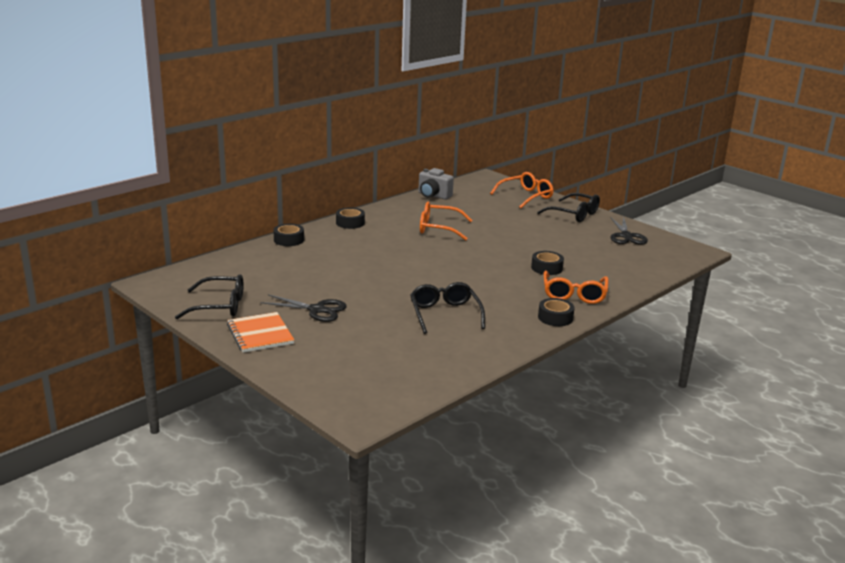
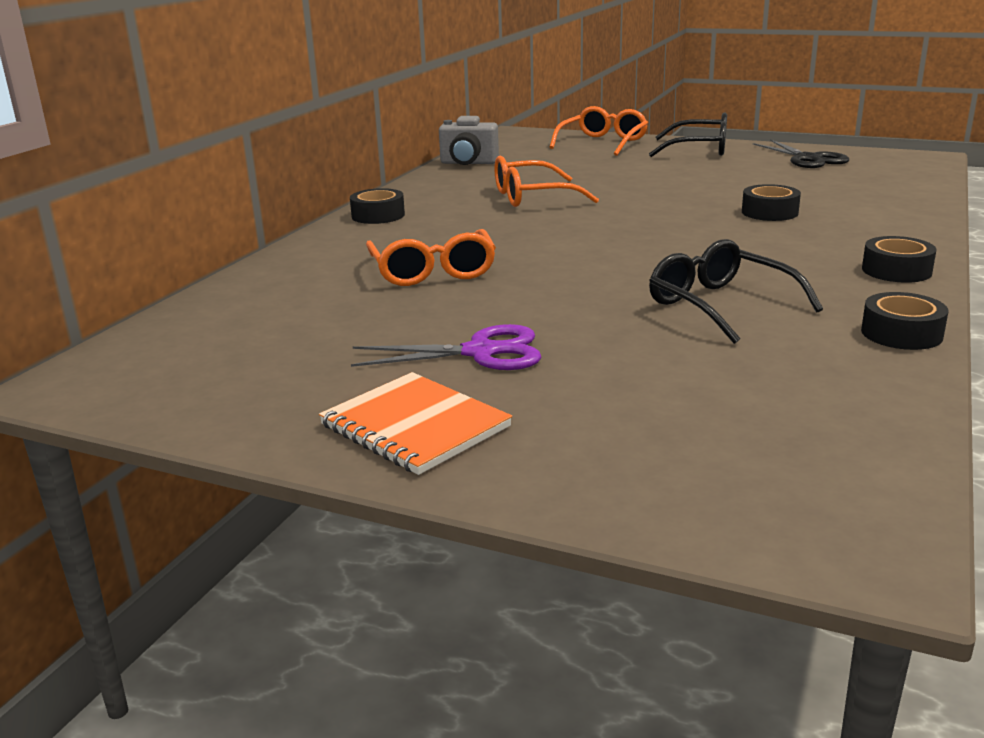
camera: 20 degrees left, 0 degrees up
black glasses [175,274,244,319] -> none
black scissors [260,294,347,322] -> purple scissors [351,324,541,370]
black tape [273,224,304,246] -> black tape moved to [861,292,948,350]
orange glasses [544,271,609,304] -> orange glasses moved to [366,229,496,286]

